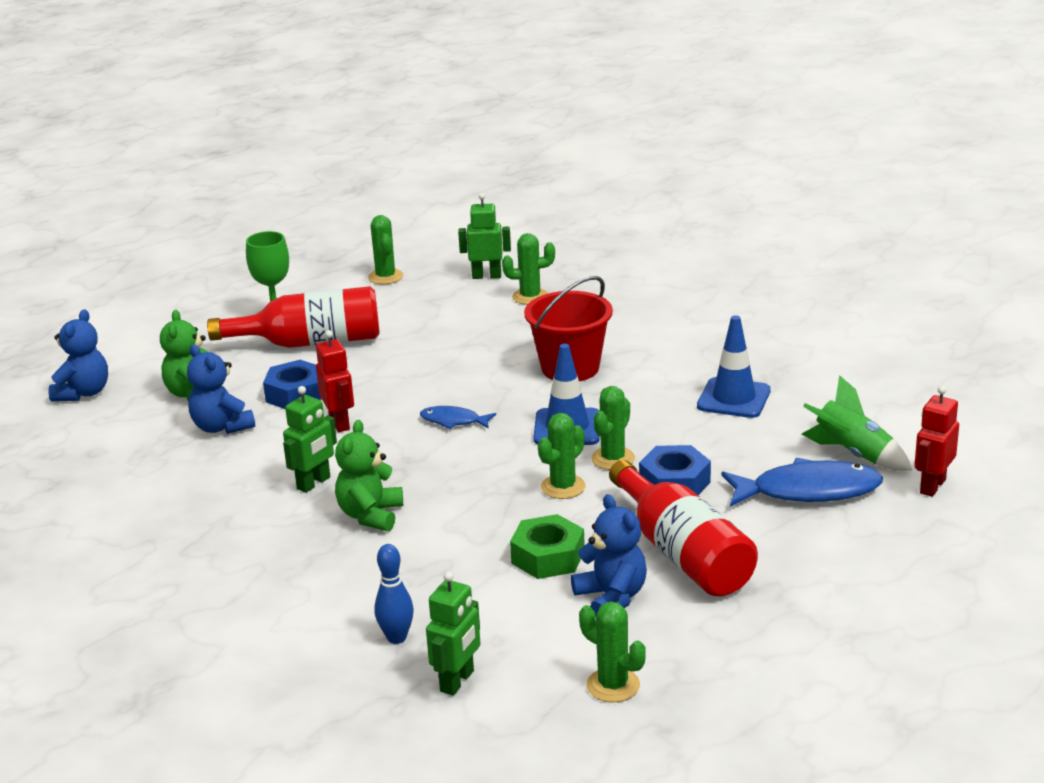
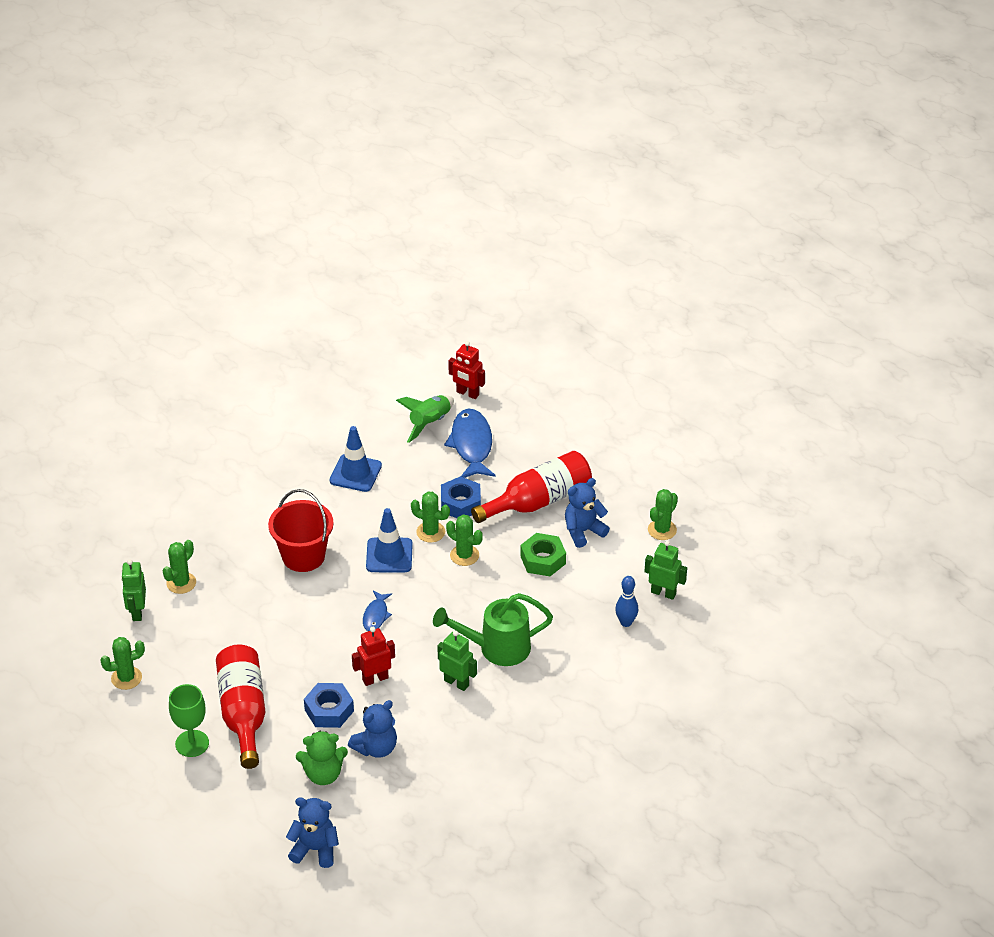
camera: 95 degrees left, 15 degrees up
green teddy bear [335,420,403,531] -> green watering can [433,593,553,666]
green cactus [502,233,555,305] -> green cactus turned 45 degrees clockwise [163,540,196,594]

